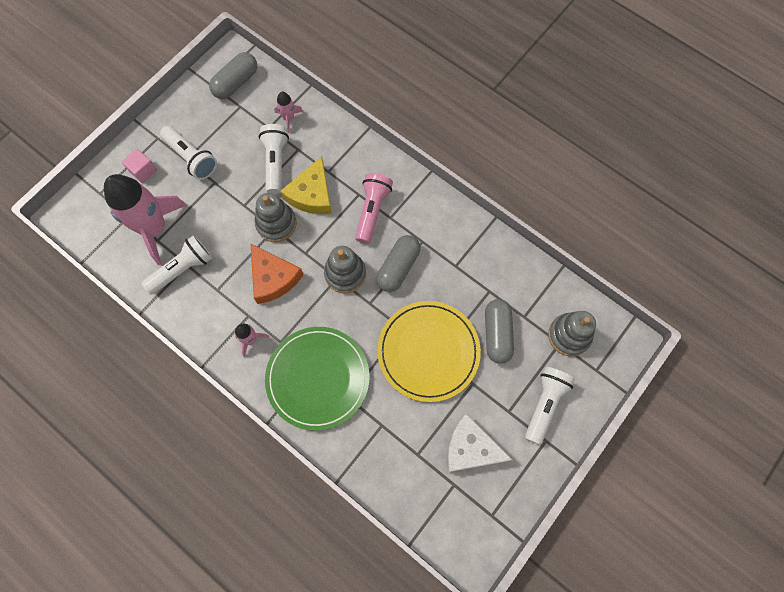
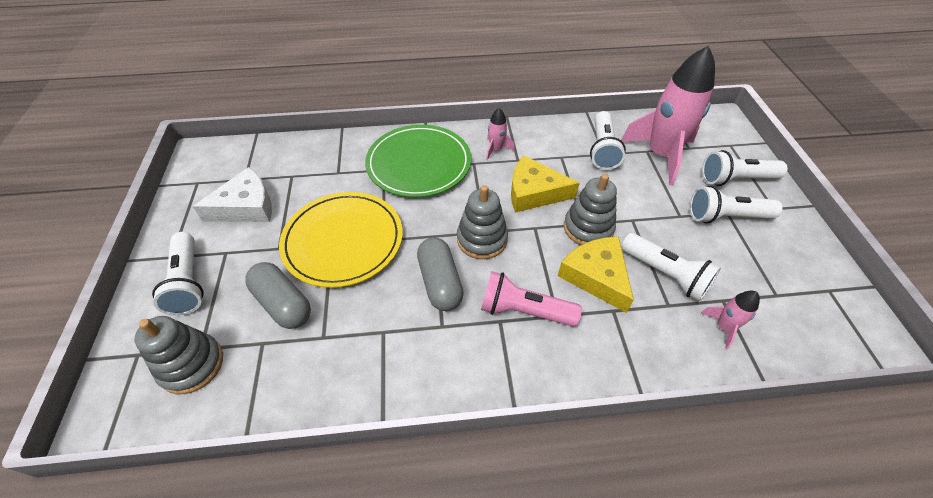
camera: 135 degrees right, 20 degrees down
pink cube [122,149,157,183] -> white flashlight [702,150,788,186]
grey capsule [209,52,257,99] -> none
orange cheese [250,243,304,304] -> yellow cheese [511,155,580,213]
pink flashlight [355,173,393,244] -> pink flashlight turned 135 degrees clockwise [481,271,582,327]

